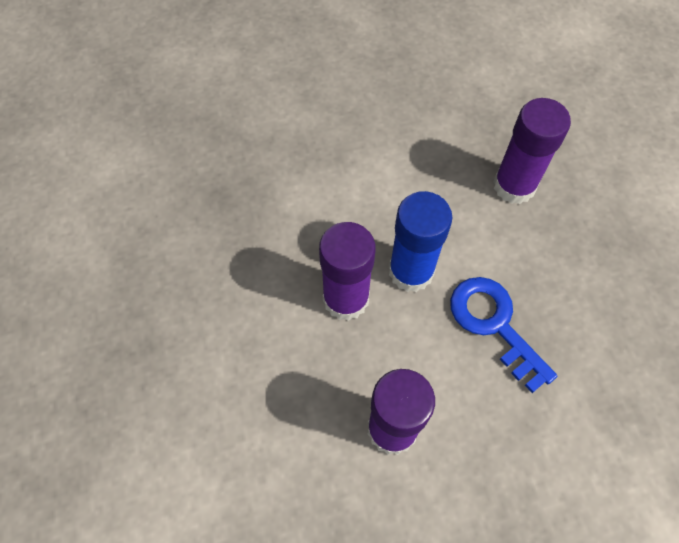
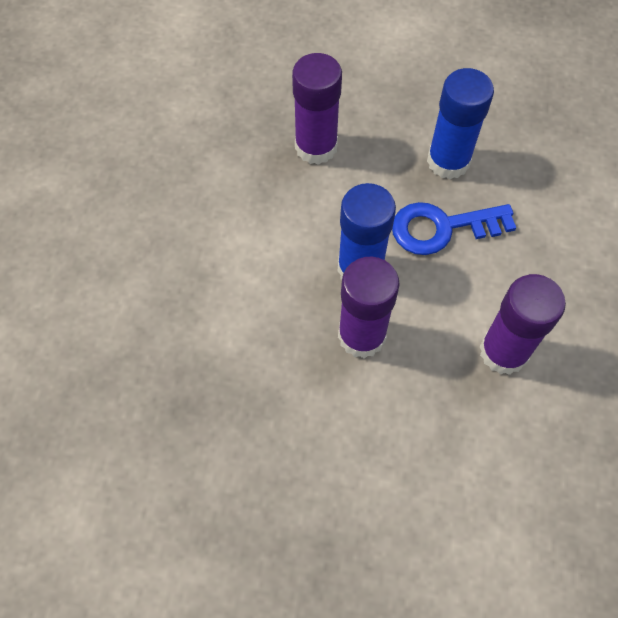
camera: 65 degrees left, 0 degrees up
none -> blue glue stick [427,68,494,179]

